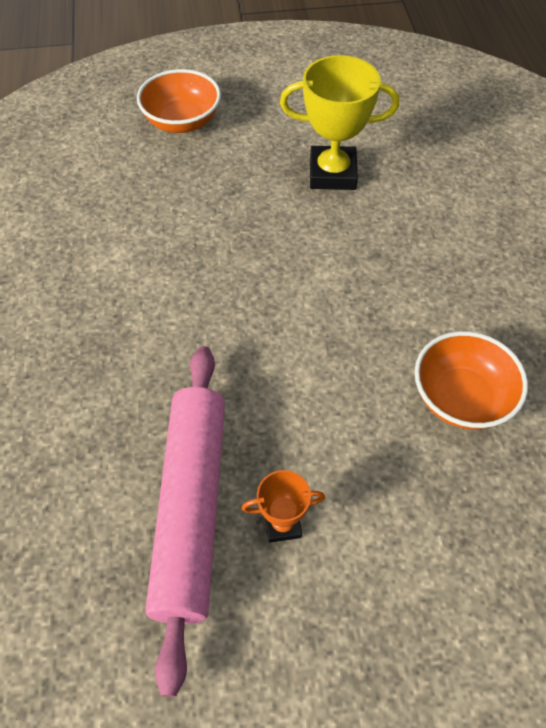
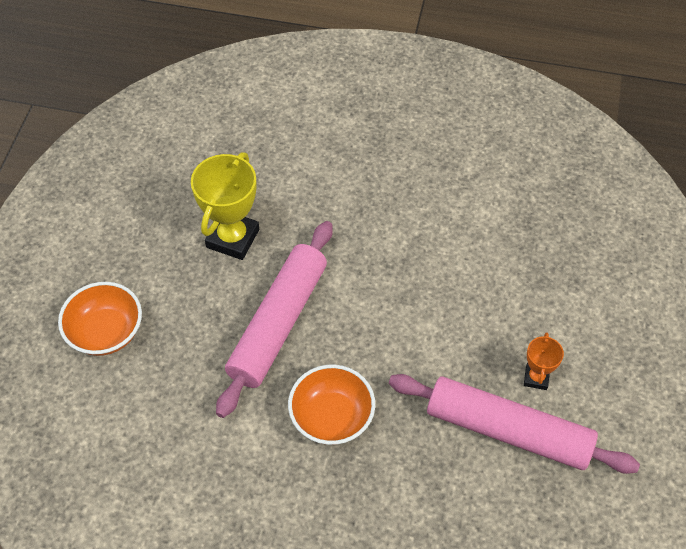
camera: 70 degrees left, 0 degrees up
orange bowl [415,331,528,430] -> orange bowl moved to [288,365,375,445]
none -> pink rolling pin [216,221,333,418]

